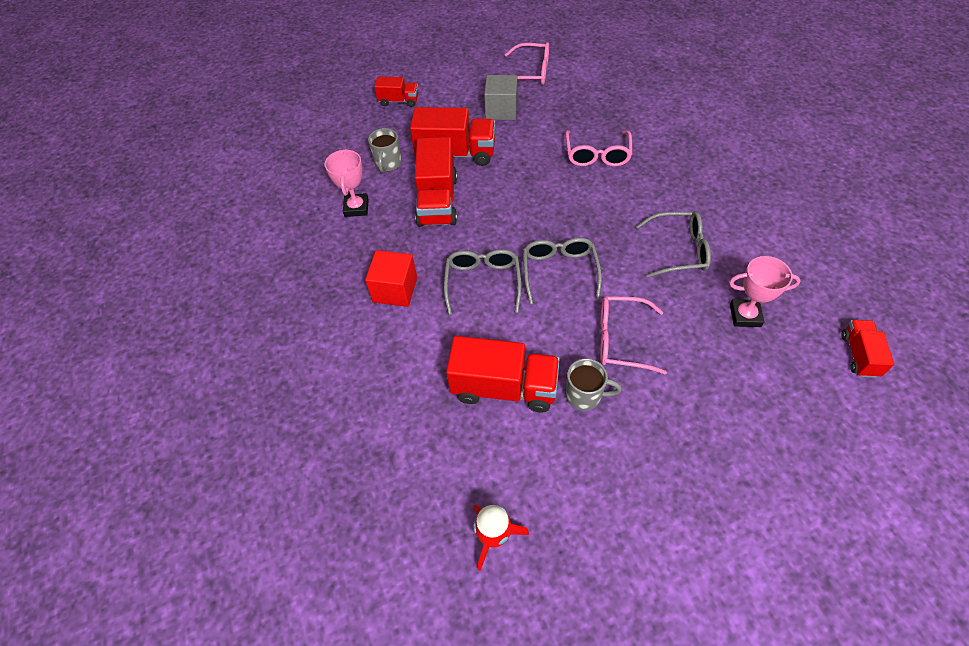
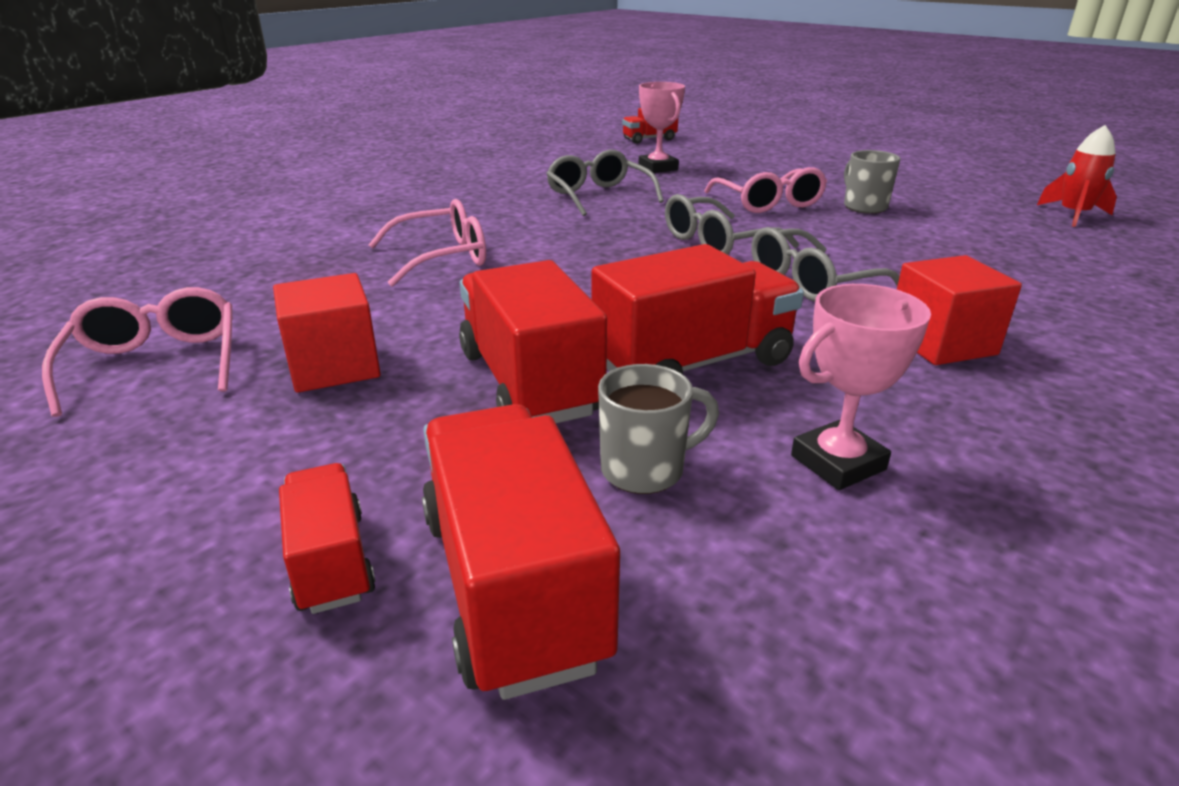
camera: 120 degrees left, 25 degrees down
red truck [446,336,560,412] -> red truck moved to [422,404,620,700]
grey cube [484,75,518,120] -> red cube [273,273,381,393]

